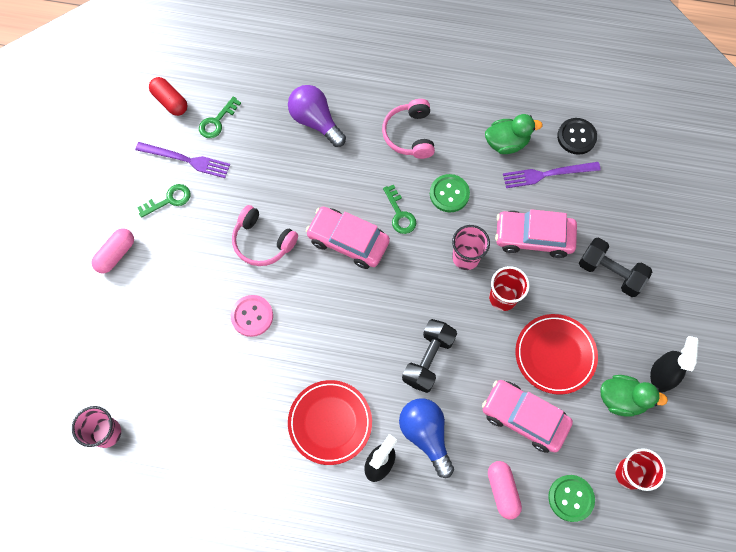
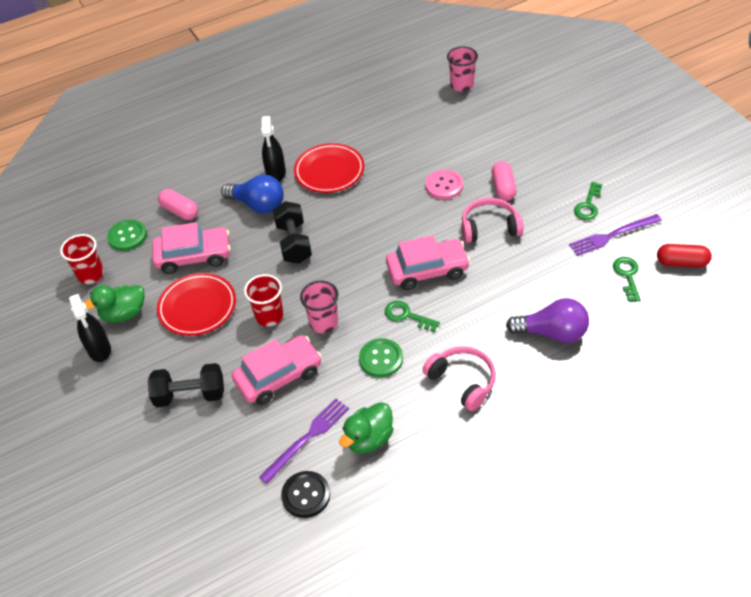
camera: 145 degrees right, 20 degrees down
pink capsule [91,228,134,274] -> pink capsule moved to [492,161,517,201]

